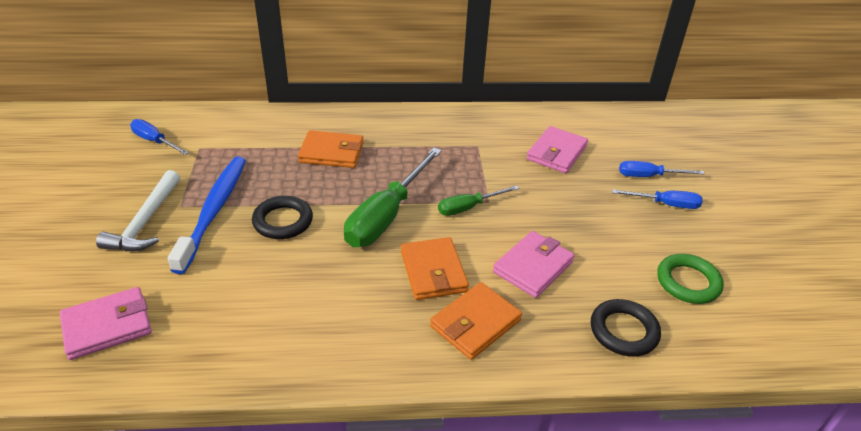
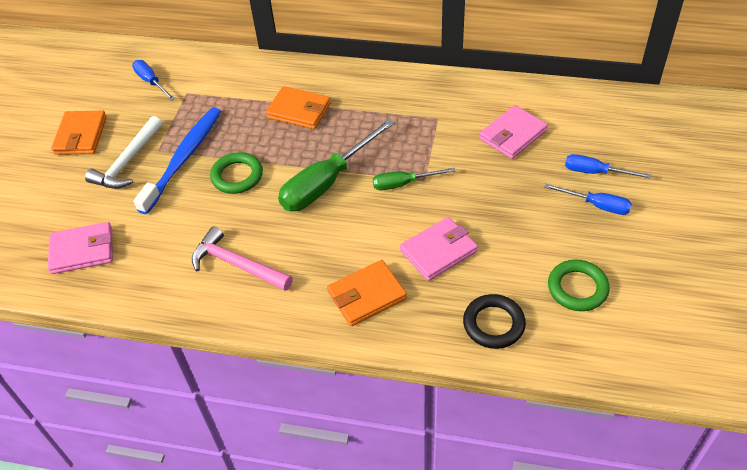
camera: 20 degrees right, 10 degrees up
black ring [252,196,313,239] -> green ring [210,152,263,194]
orange wallet [401,237,469,300] -> orange wallet moved to [51,111,107,155]
none -> pink hammer [192,226,293,291]

